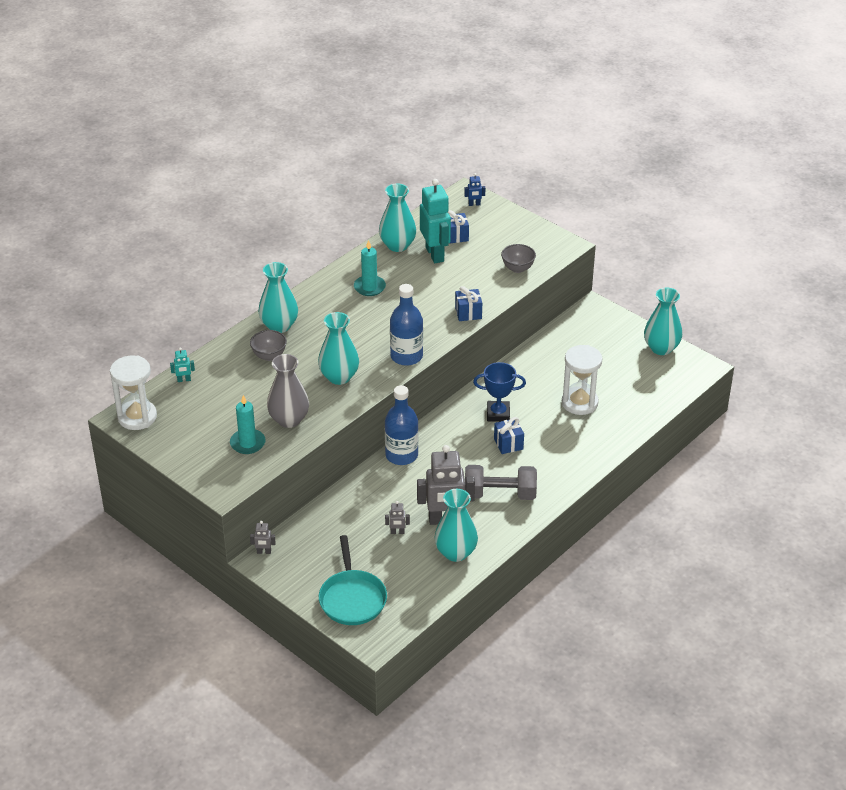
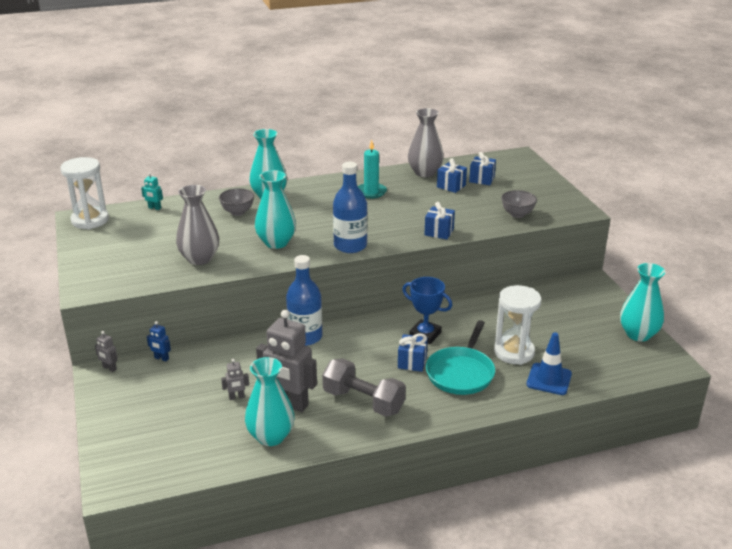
camera: 30 degrees right, 10 degrees down
turquoise candle [230,395,266,454] -> none
turquoise pan [319,535,387,625] -> turquoise pan moved to [426,320,495,395]
turquoise vase [379,184,416,252] -> grey vase [408,108,444,177]
grey robot [385,501,410,534] -> grey robot turned 45 degrees counterclockwise [221,359,249,400]
turquoise robot [420,179,451,263] -> blue gift [437,158,467,193]
blue robot [464,173,485,206] -> blue robot moved to [147,321,171,362]
none -> blue traffic cone [526,332,572,395]

